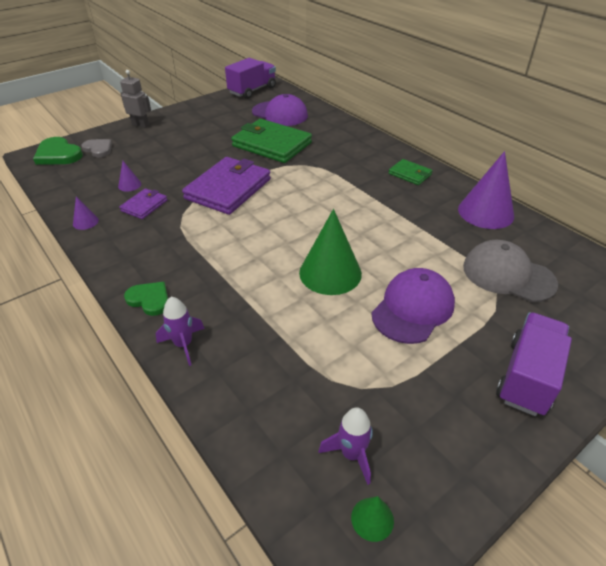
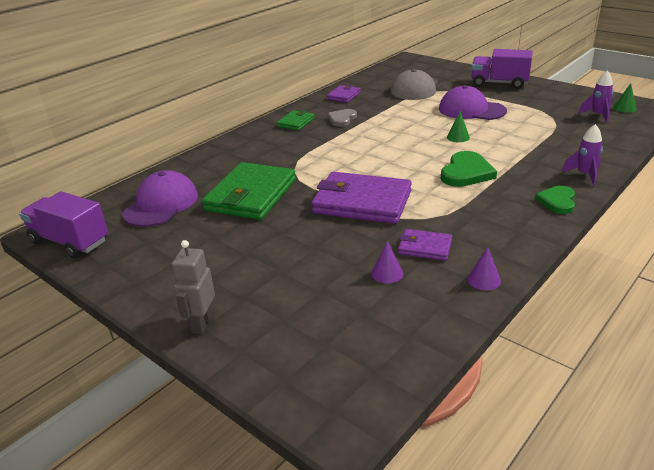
camera: 100 degrees left, 10 degrees down
green heart [33,137,83,165] -> green heart moved to [441,151,497,187]
grey heart [82,139,112,157] -> grey heart moved to [327,109,357,127]
green cone [299,209,362,295] -> green cone [447,111,470,142], size x0.45
purple cone [458,151,514,229] -> purple wallet [327,85,361,103]

